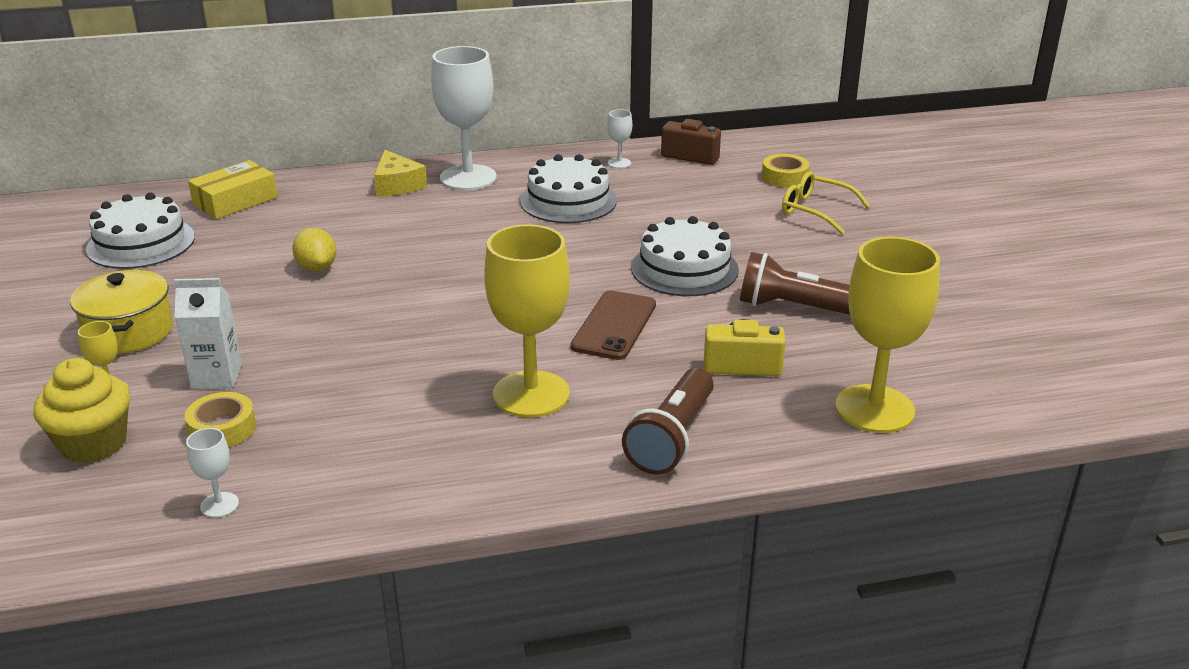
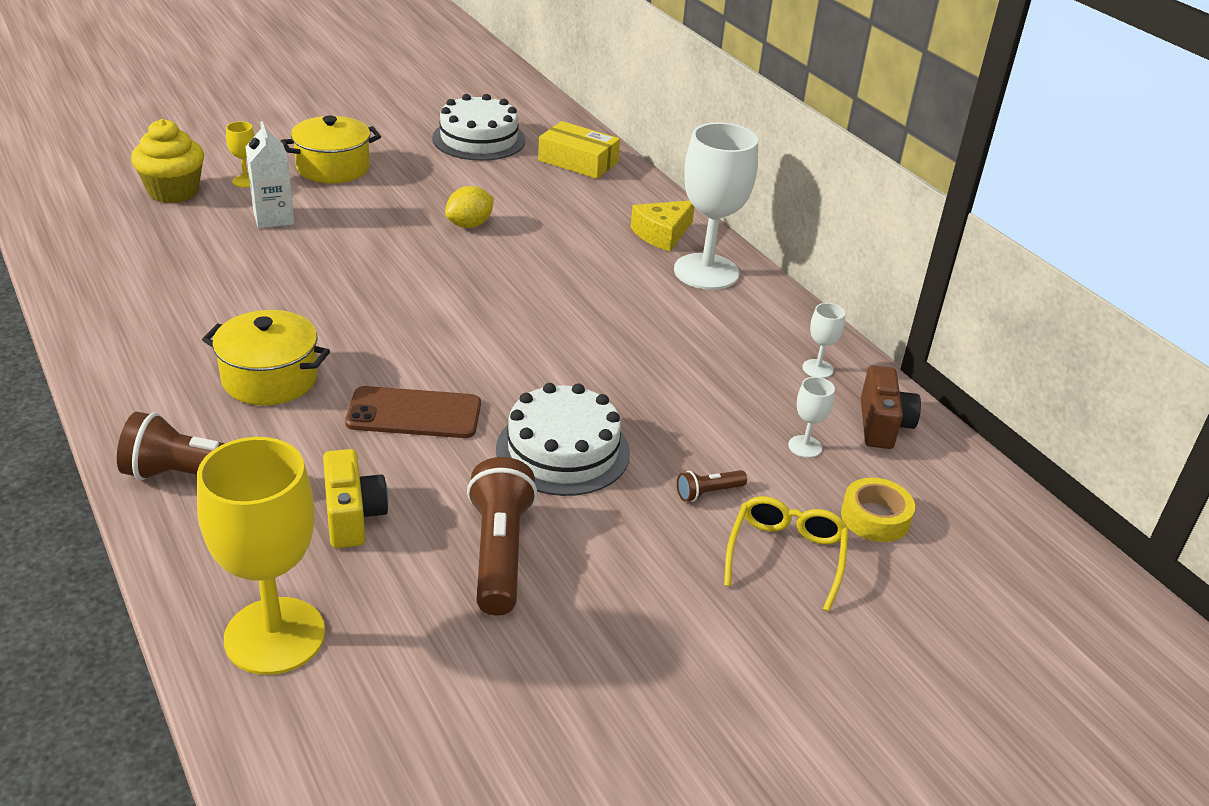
camera: 70 degrees right, 5 degrees up
yellow tape [184,392,256,447] -> none
white goblet [186,428,239,518] -> white goblet moved to [788,377,835,458]
yellow goblet [484,224,570,418] -> yellow pot [202,310,330,405]
white cake [520,154,617,223] -> none
none -> brown flashlight [677,470,747,502]

